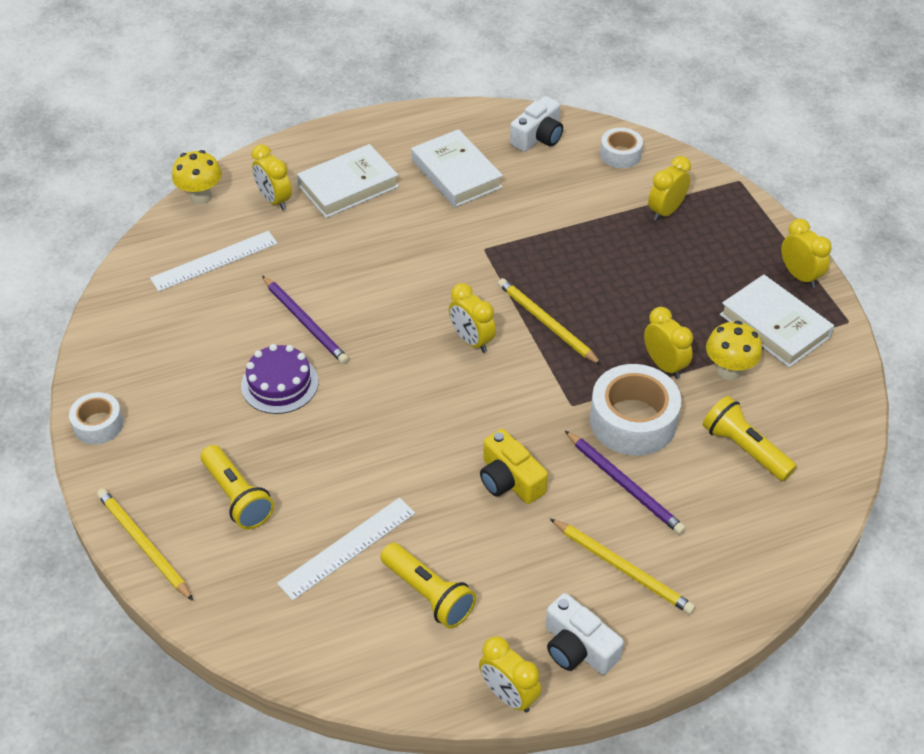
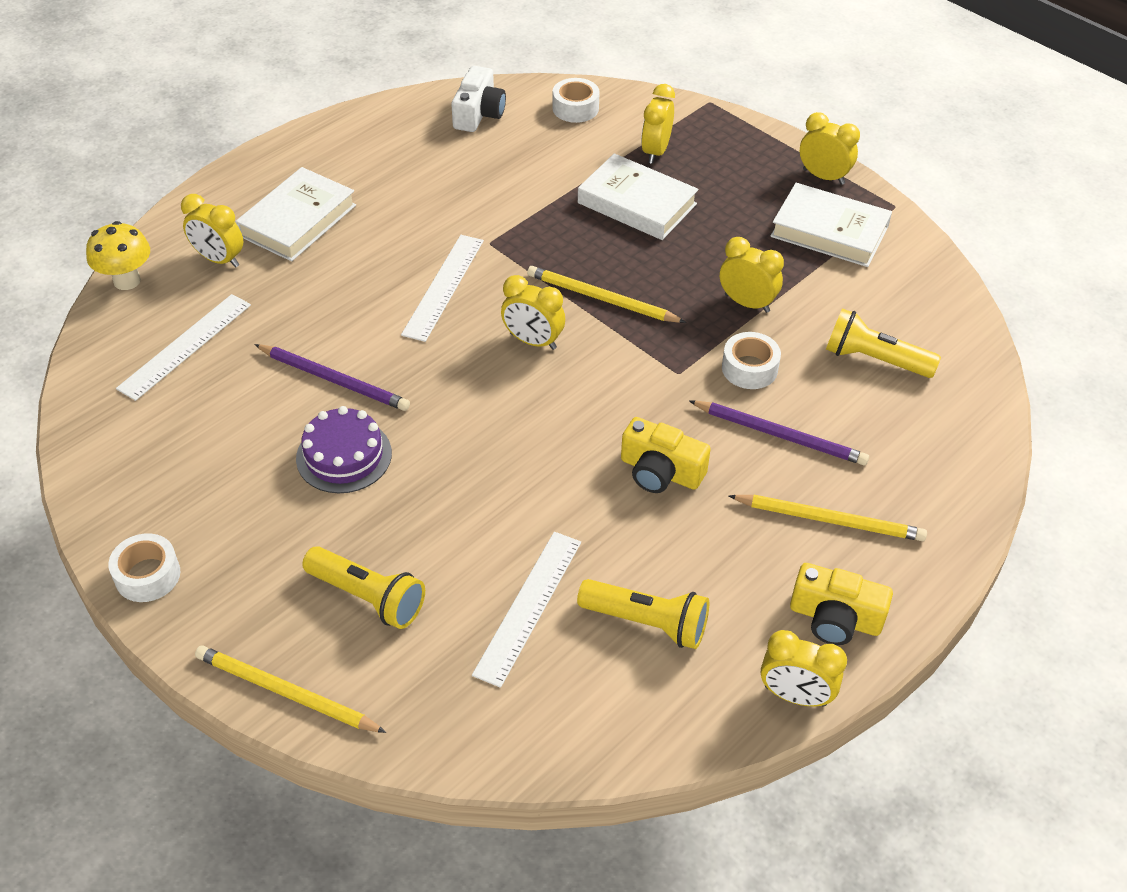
camera: 25 degrees left, 0 degrees up
white book [411,129,503,207] -> white book moved to [578,153,699,240]
white camera [545,593,624,675] -> yellow camera [790,563,893,645]
white tape [590,364,681,456] -> white tape [722,332,781,389], size x0.57
yellow mushroom [706,321,762,380] -> none
none -> white ruler [401,235,484,342]

